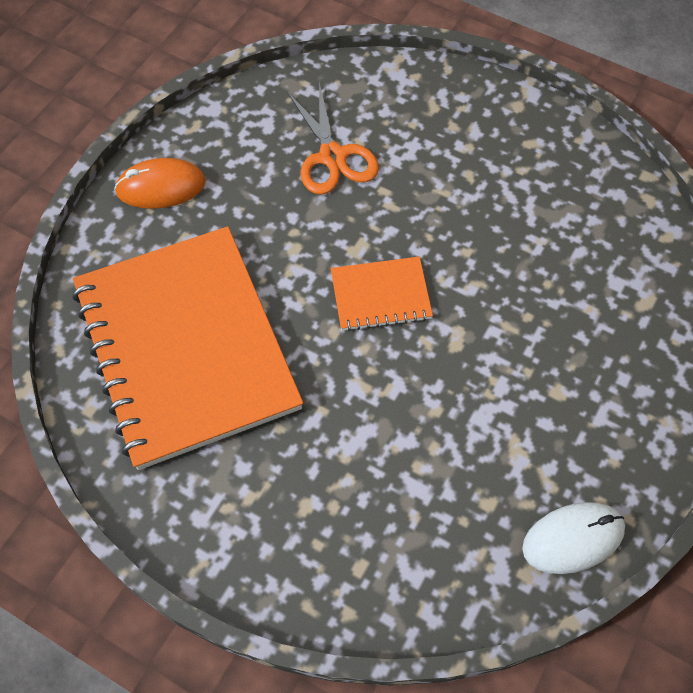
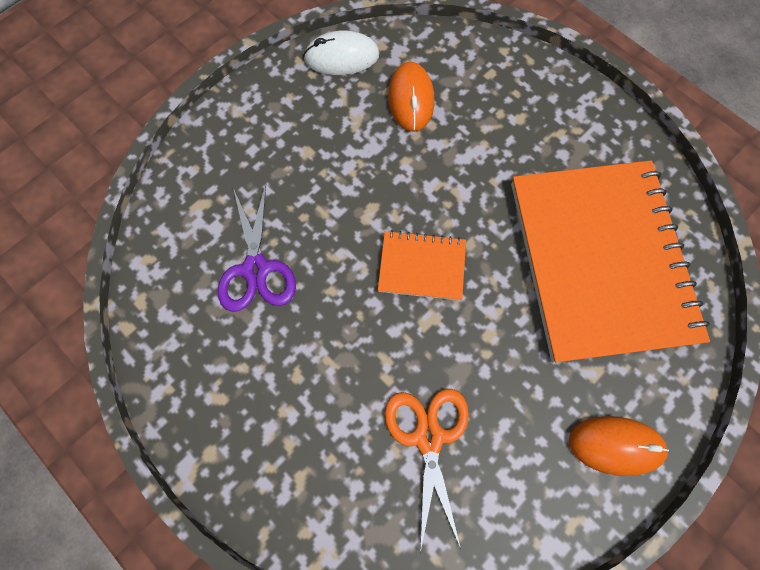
camera: 165 degrees left, 10 degrees up
none -> purple scissors [218,184,296,312]
none -> orange mouse [388,62,434,132]

